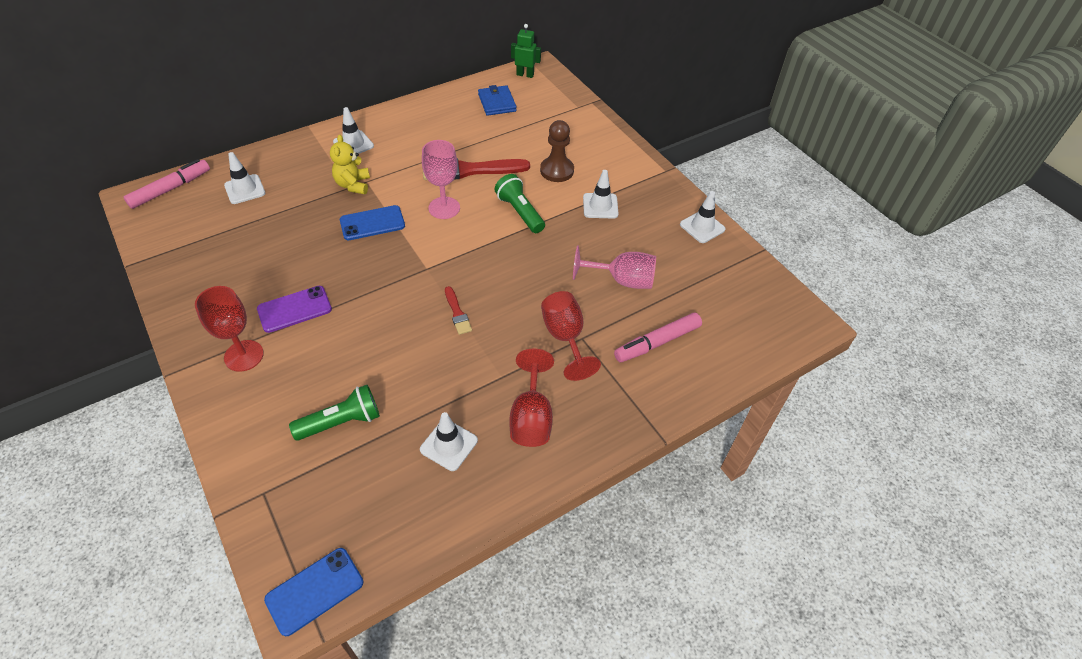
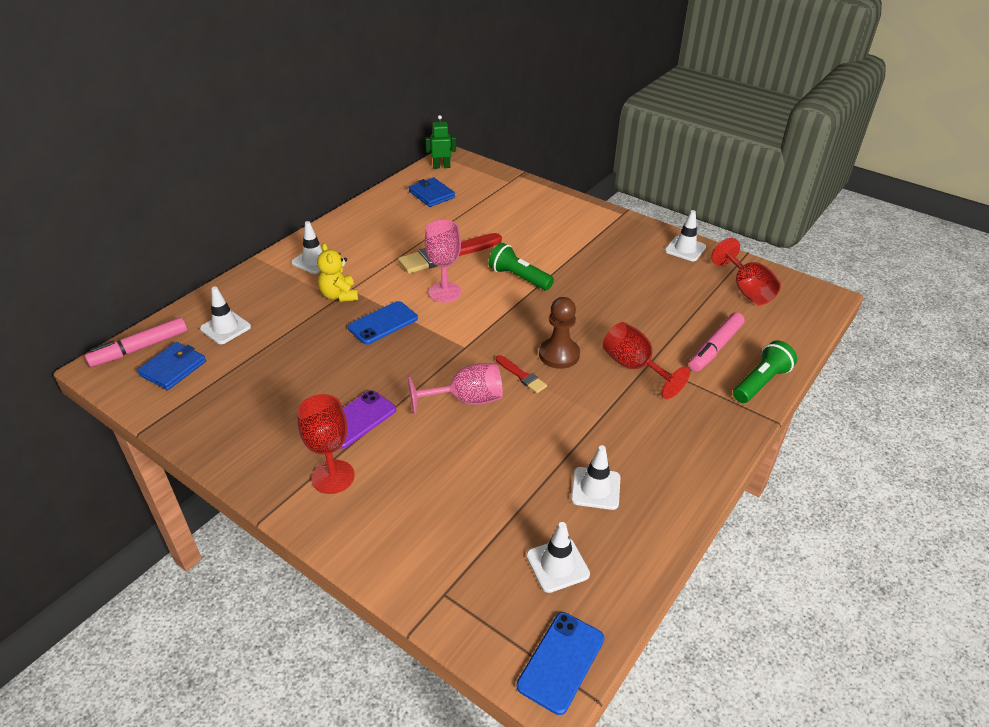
camera: 20 degrees left, 10 degrees down
pink marker [124,159,210,209] -> pink marker turned 150 degrees counterclockwise [85,317,187,367]
green flashlight [289,385,380,441] -> green flashlight moved to [733,341,797,403]
red goblet [509,348,554,447] -> red goblet moved to [711,238,781,305]
brown pawn [540,120,574,182] -> brown pawn moved to [539,297,580,369]
pink goblet [573,245,656,289] -> pink goblet moved to [408,363,503,415]
white traffic cone [583,170,619,218] -> white traffic cone moved to [526,522,590,593]
none -> blue wallet [137,342,206,390]

